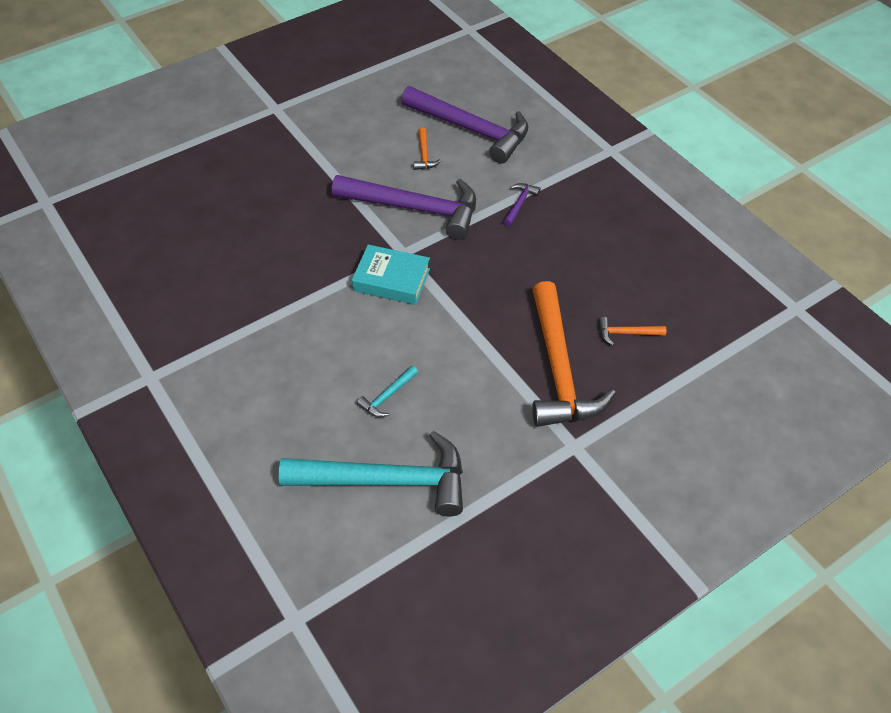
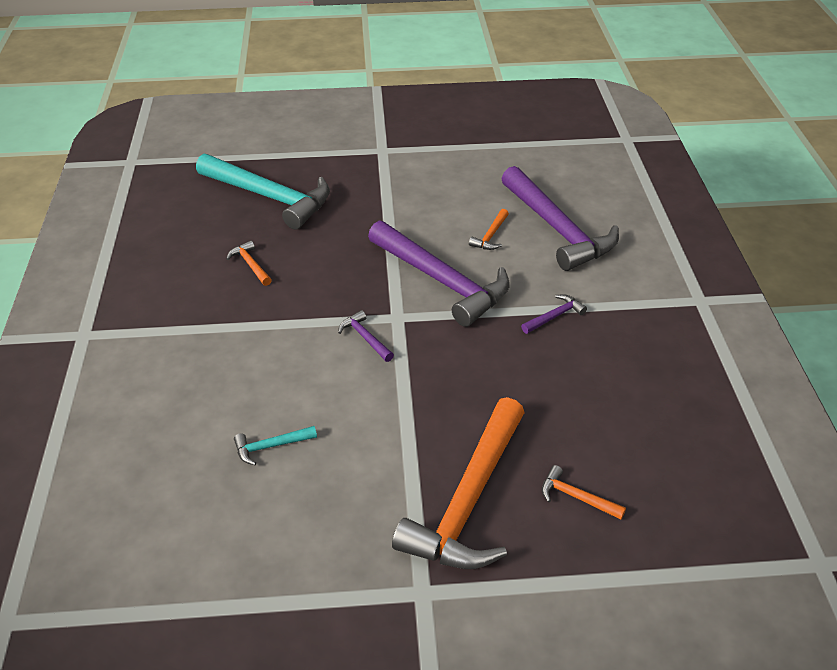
camera: 30 degrees right, 10 degrees down
turquoise hammer [279,431,463,516] -> turquoise hammer moved to [196,154,330,229]
turquoise book [352,245,430,305] -> purple hammer [338,310,394,362]
none -> orange hammer [226,241,272,286]

